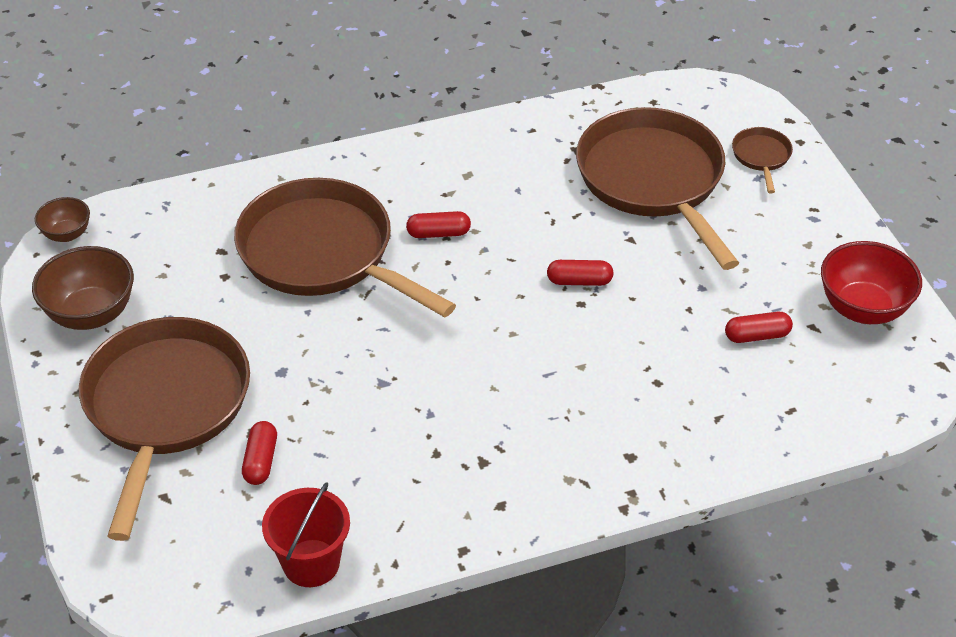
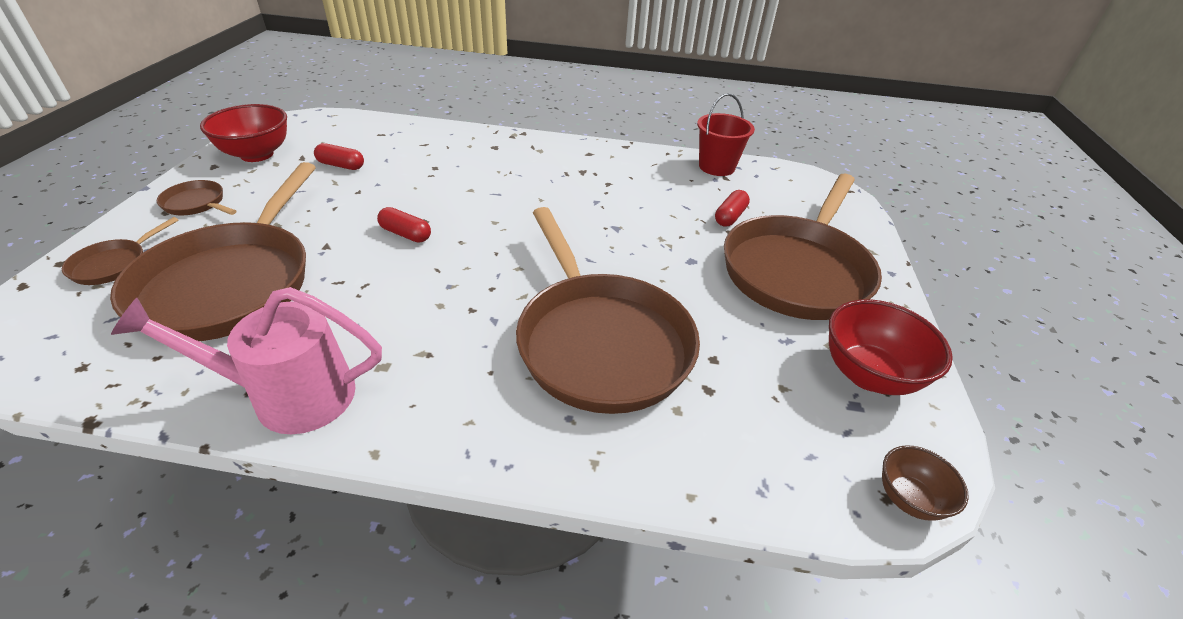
camera: 155 degrees left, 5 degrees down
brown bowl [32,246,134,330] -> red bowl [829,299,953,395]
red capsule [406,211,471,238] -> none
none -> pink watering can [111,287,382,434]
none -> brown pan [157,180,237,215]

